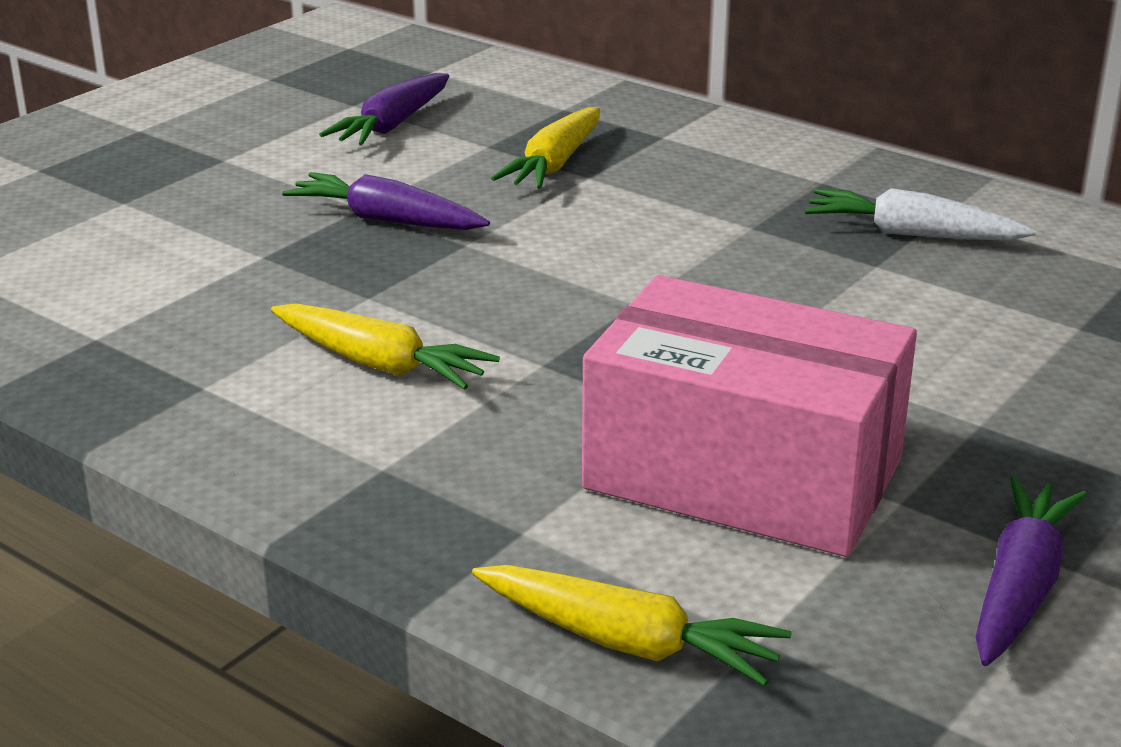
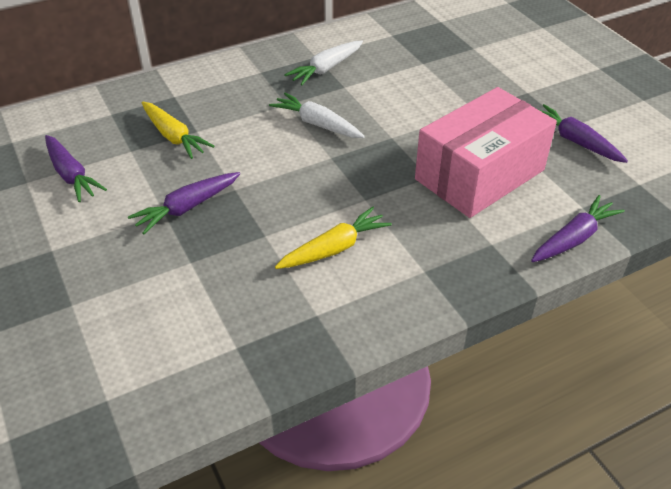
camera: 65 degrees left, 15 degrees up
yellow carrot [472,565,791,686] -> purple carrot [531,195,625,262]
none -> white carrot [269,92,365,138]

